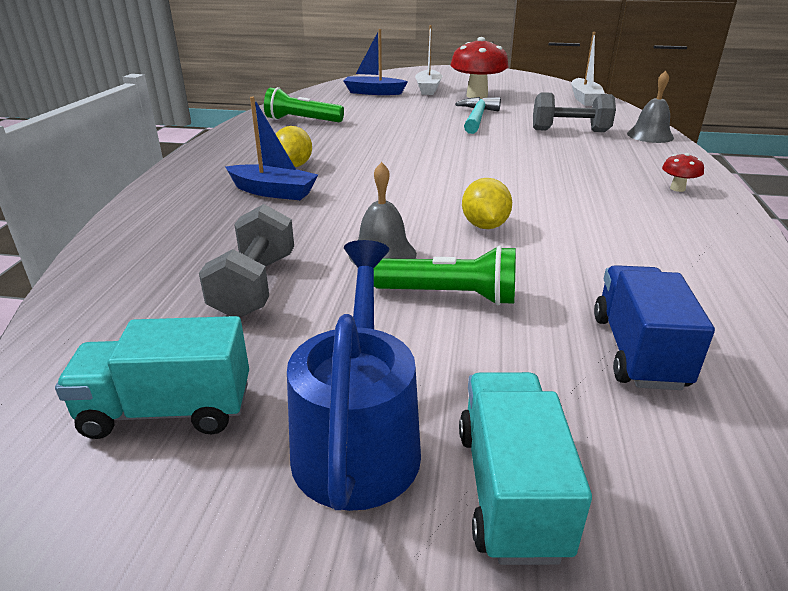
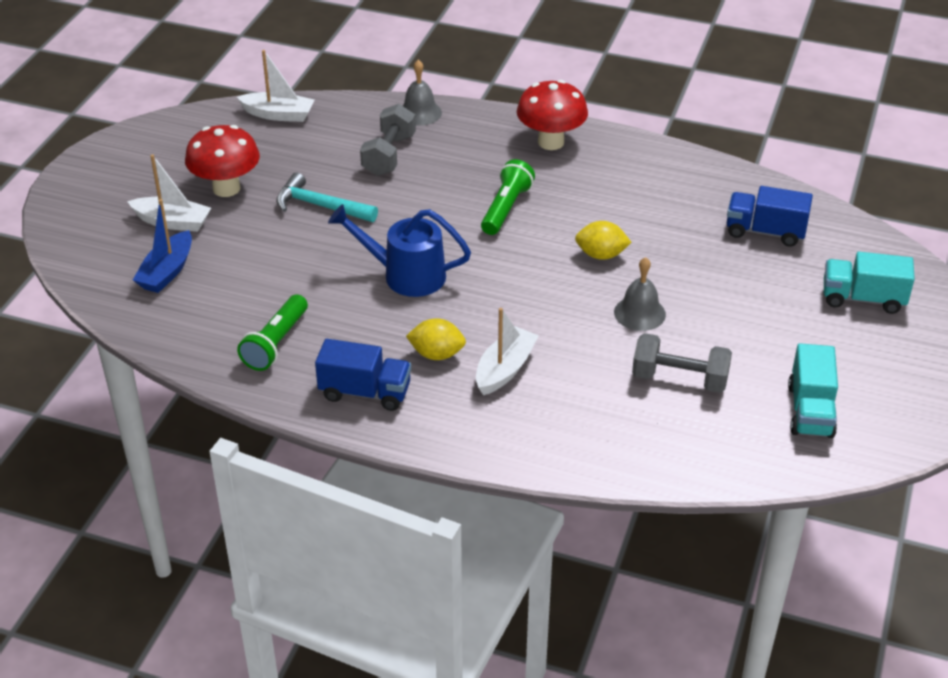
camera: 80 degrees left, 10 degrees up
blue boat [226,97,318,200] -> white boat [476,308,539,395]
blue watering can [287,240,421,511] -> blue watering can moved to [328,204,471,297]
green flashlight [374,245,516,305] -> green flashlight moved to [481,159,535,235]
red mushroom [662,153,704,192] -> red mushroom [517,80,588,150], size x2.24
none -> blue truck [315,339,411,411]

